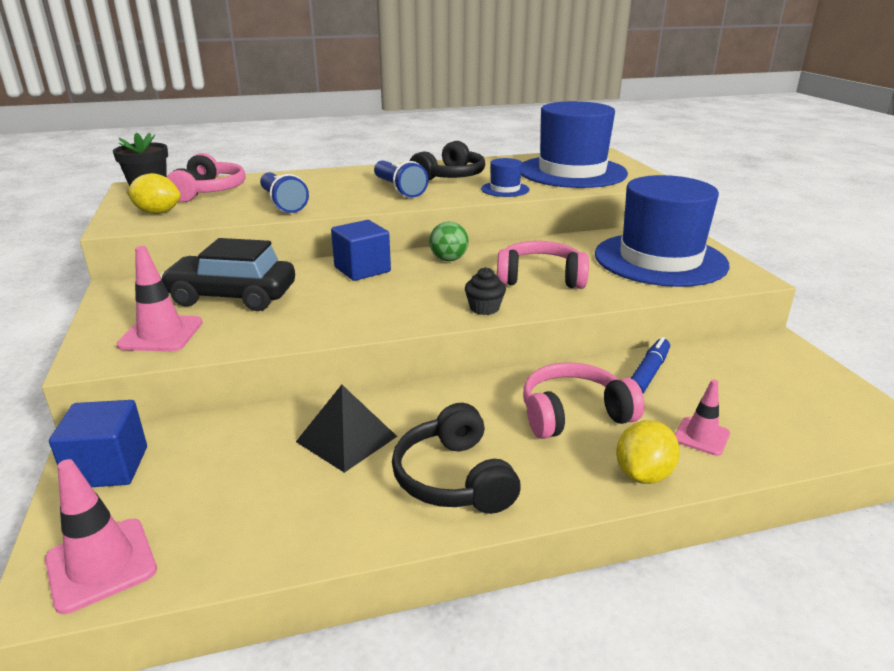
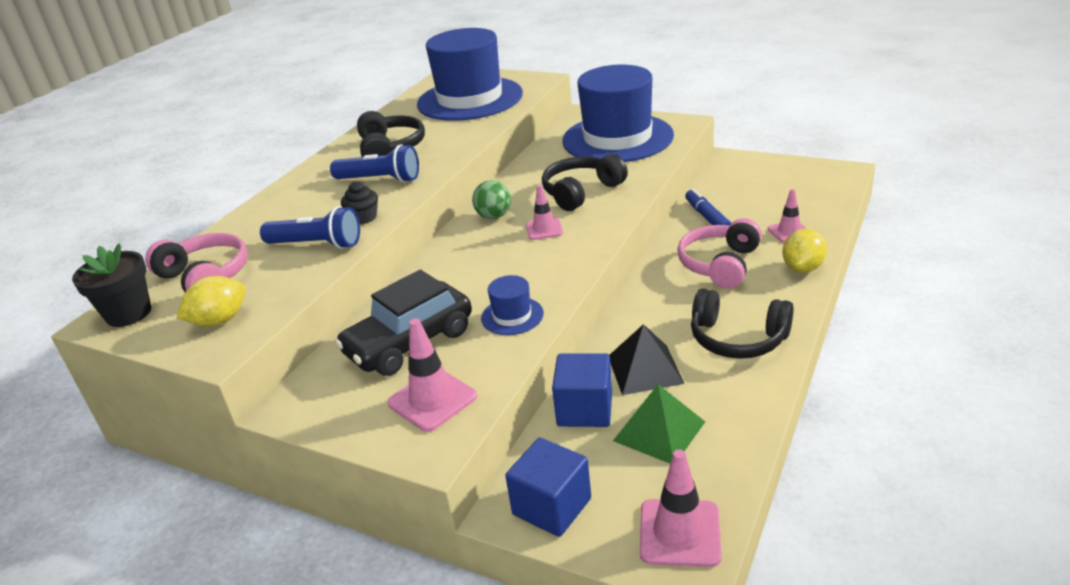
camera: 45 degrees left, 5 degrees up
blue cube [331,220,391,281] -> blue cube moved to [552,353,612,427]
black cupcake [465,267,506,315] -> black cupcake moved to [341,182,378,224]
blue hat [481,158,529,197] -> blue hat moved to [481,275,544,335]
pink headphones [497,241,589,289] -> black headphones [542,154,628,211]
yellow lemon [616,420,680,484] -> yellow lemon turned 45 degrees clockwise [782,229,827,273]
none -> pink traffic cone [526,185,563,240]
none -> green pyramid [613,384,705,463]

